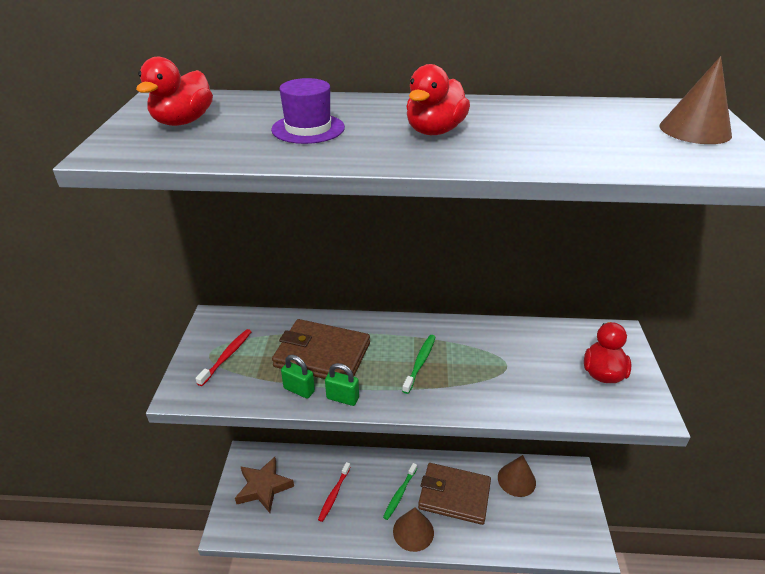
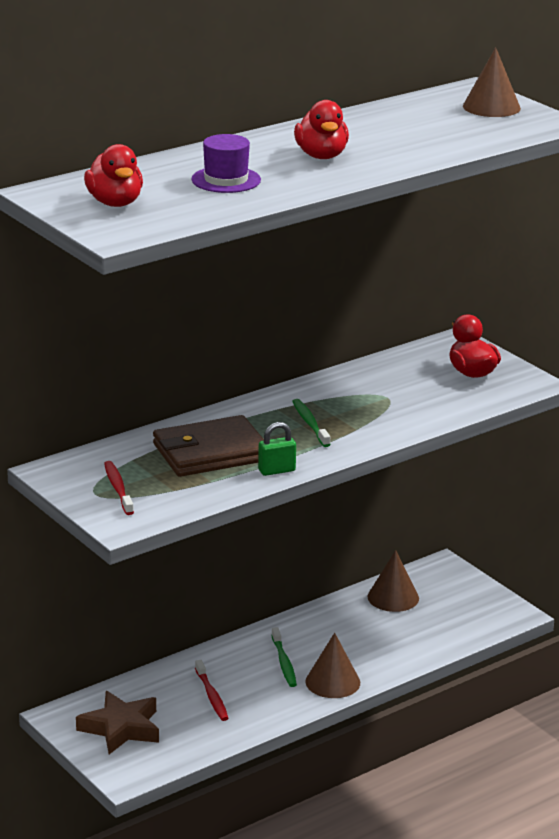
camera: 40 degrees left, 10 degrees down
green padlock [281,355,315,399] -> none
brown wallet [418,463,491,525] -> none

